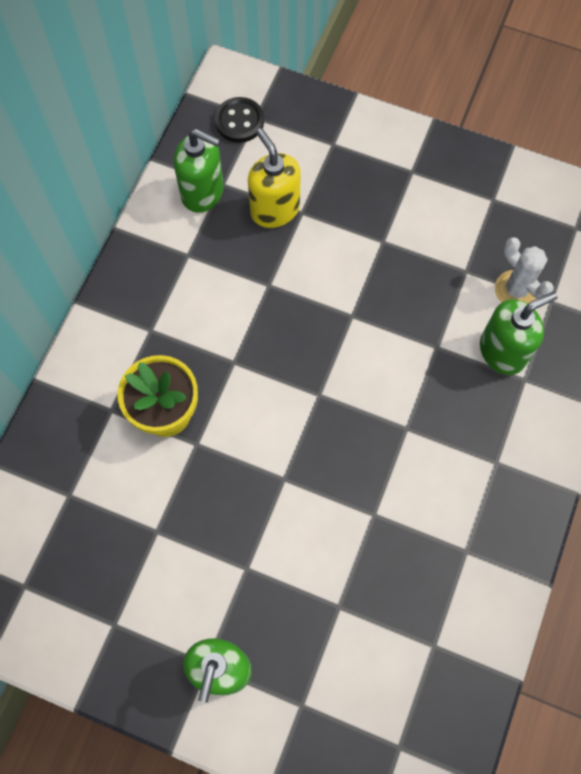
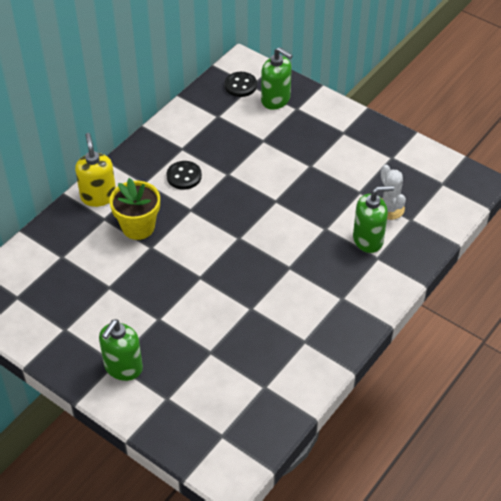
camera: 15 degrees right, 20 degrees down
green soap dispenser [174,129,224,213] -> green soap dispenser moved to [261,47,293,110]
yellow soap dispenser [248,128,301,228] -> yellow soap dispenser moved to [75,133,116,207]
none -> black button [167,161,202,190]

